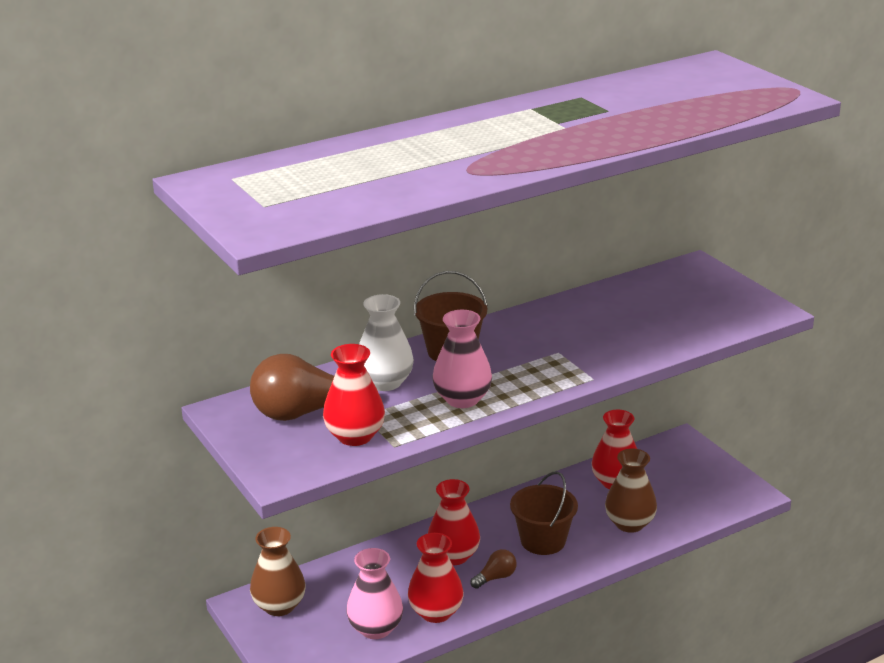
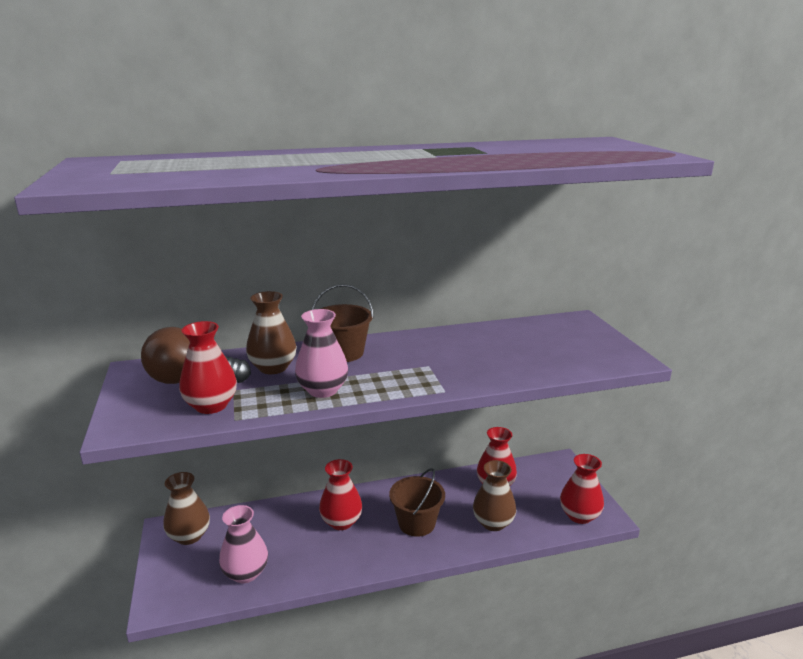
camera: 15 degrees right, 5 degrees down
white vase [359,294,414,391] -> brown vase [246,291,297,374]
red vase [408,533,464,623] -> red vase moved to [560,454,604,524]
brown light bulb [470,549,516,589] -> none

